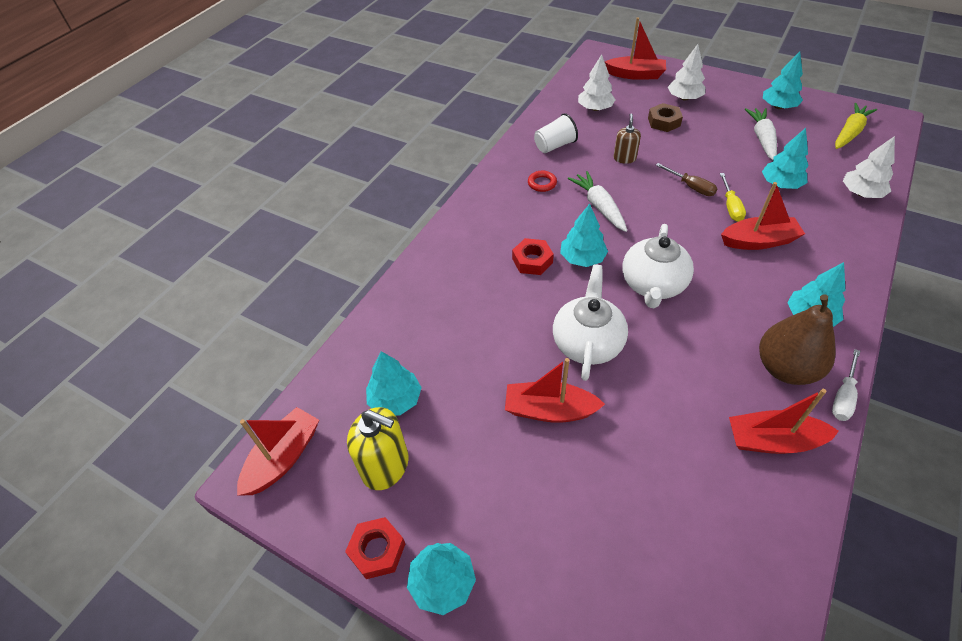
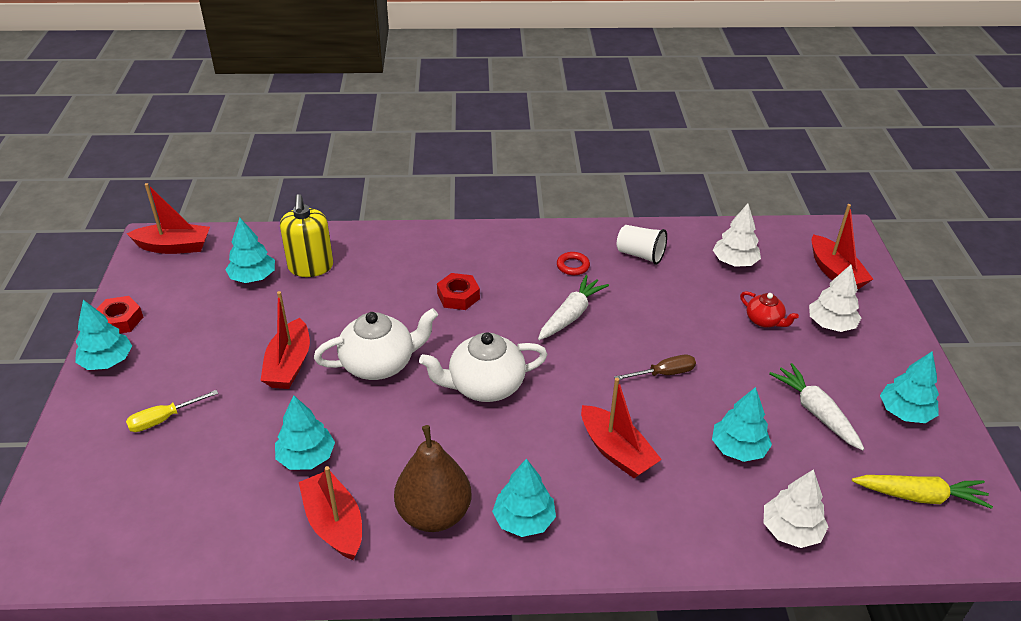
camera: 55 degrees right, 10 degrees down
yellow soap dispenser [347,407,408,490] -> yellow soap dispenser moved to [280,194,333,277]
red boat [505,358,605,423] -> red boat turned 150 degrees counterclockwise [260,291,310,389]
turquoise tree [560,204,608,267] -> turquoise tree moved to [275,395,335,470]
brown soap dispenser [613,114,641,164] -> none
brown nut [648,103,683,132] -> red teapot [740,291,799,327]
brown screwdriver [656,163,717,196] -> brown screwdriver turned 120 degrees counterclockwise [614,354,696,380]
yellow screwdriver [720,173,746,222] -> yellow screwdriver moved to [126,390,218,432]
white carrot [745,108,777,160] -> white carrot turned 90 degrees counterclockwise [769,363,864,451]
white screwdriver [832,349,860,421] -> none

